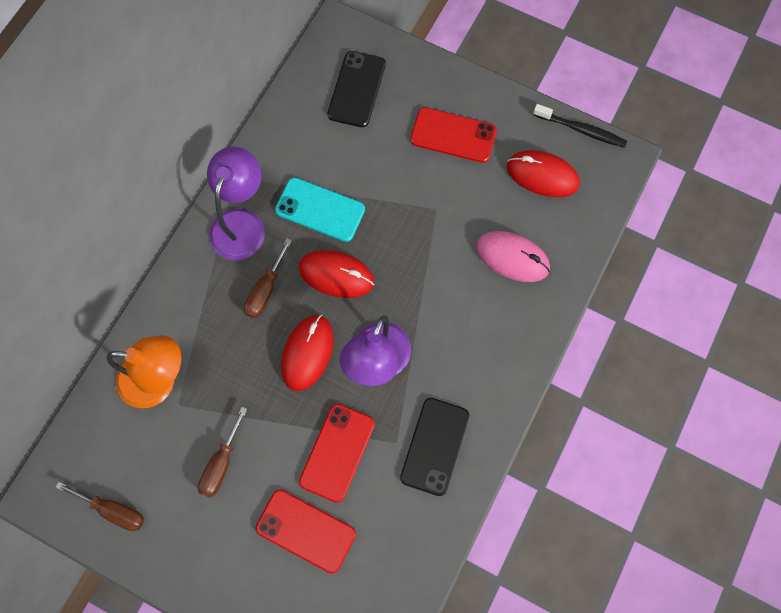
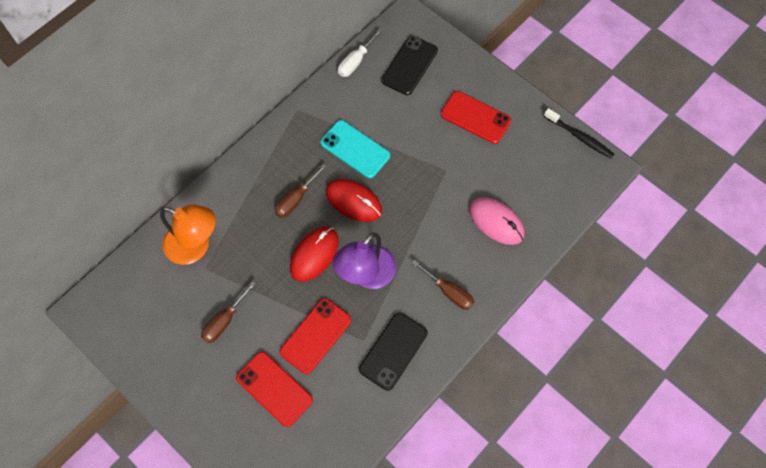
camera: 15 degrees right, 5 degrees down
brown screwdriver [56,482,144,531] -> brown screwdriver moved to [411,260,474,310]
purple lamp [207,147,265,260] -> none
red mouse [506,150,580,197] -> none
none -> white screwdriver [338,29,382,77]

